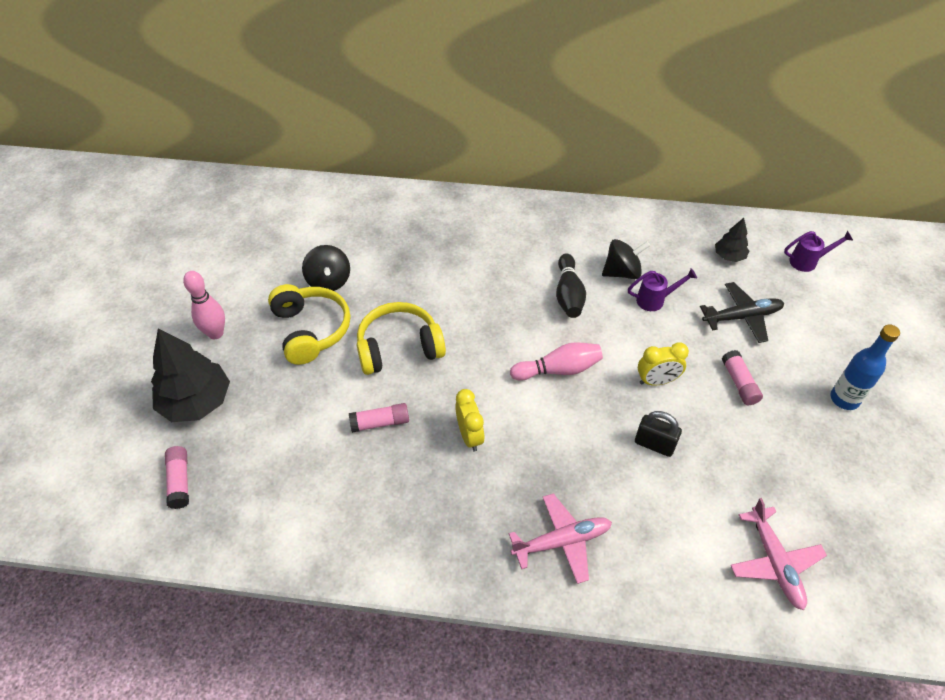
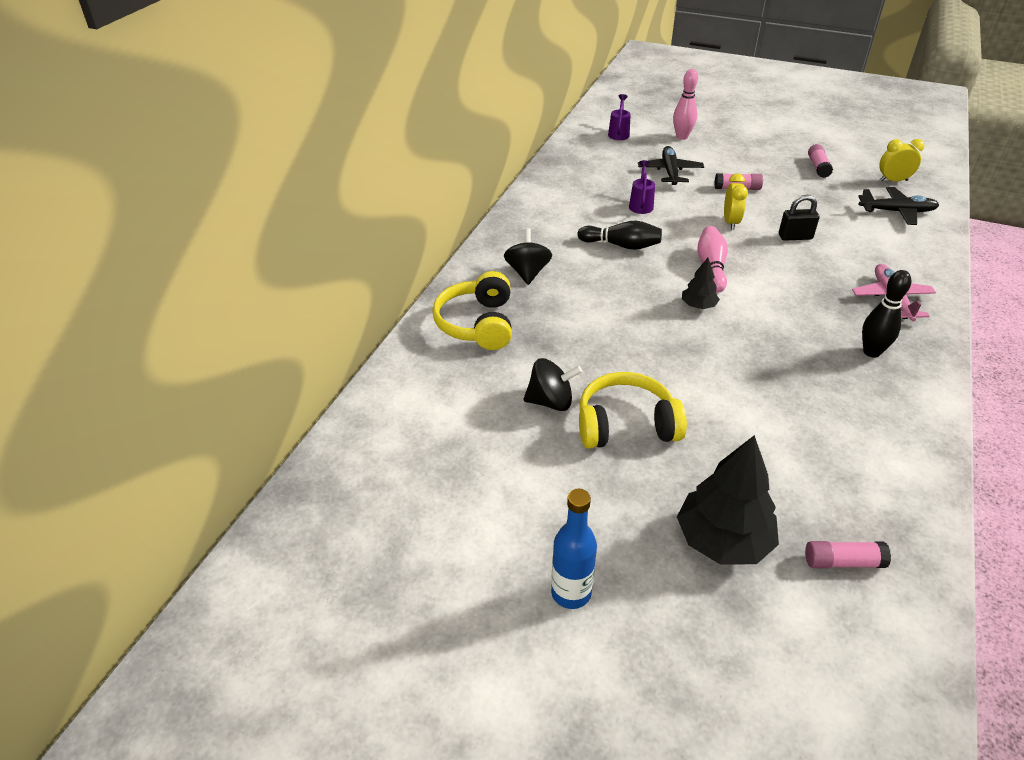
camera: 75 degrees left, 10 degrees down
pink bowling pin [183,271,225,339] -> pink bowling pin moved to [673,69,698,140]
pink glue stick [349,403,409,433] -> pink glue stick moved to [808,144,833,178]
yellow headphones [357,302,446,375] -> yellow headphones moved to [432,271,512,350]
yellow clock [455,389,485,452] -> yellow clock moved to [879,139,925,182]
black spinning top [602,239,650,279] -> black spinning top moved to [504,228,552,285]
black padlock [635,411,682,457] -> black padlock turned 45 degrees clockwise [779,195,820,241]
black tree [715,218,749,262] -> black tree moved to [682,258,720,309]
pink plane [731,498,827,610] -> black plane [858,187,939,225]
blue bottle [831,324,900,410] -> blue bottle moved to [551,489,597,609]
none -> black bowling pin [862,270,911,358]

